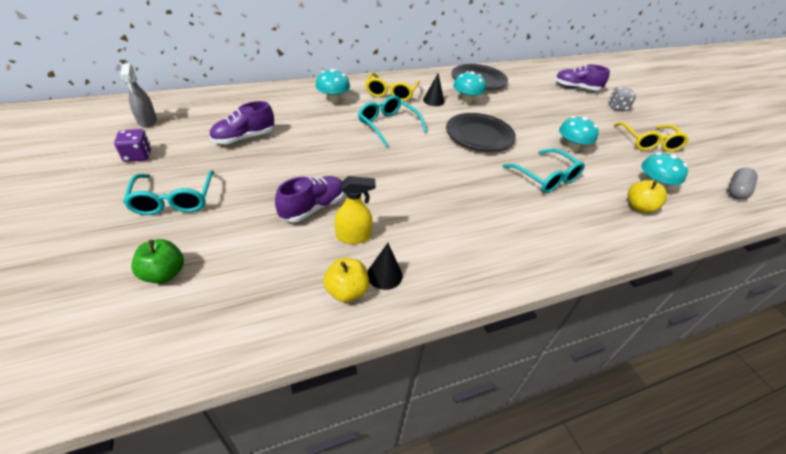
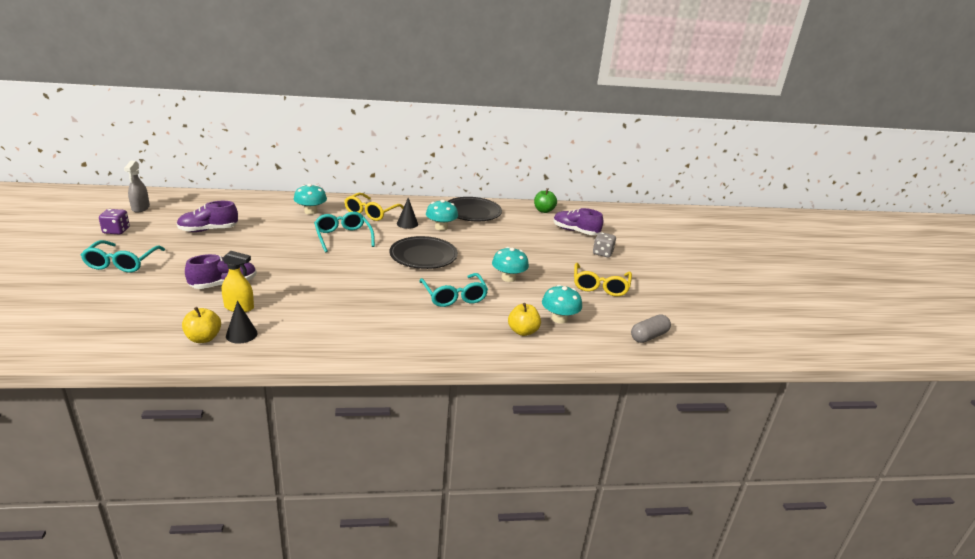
camera: 15 degrees right, 15 degrees down
green apple [131,239,184,283] -> green apple moved to [534,188,557,213]

